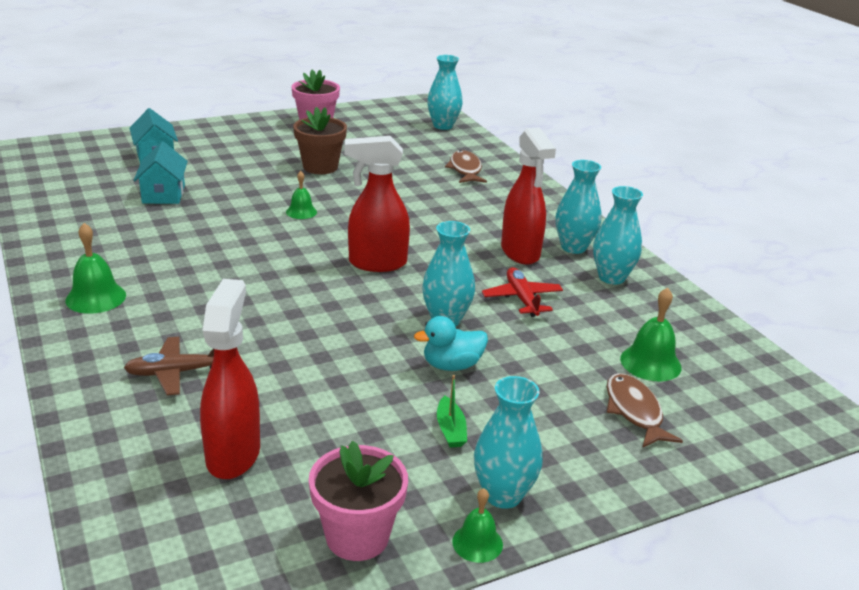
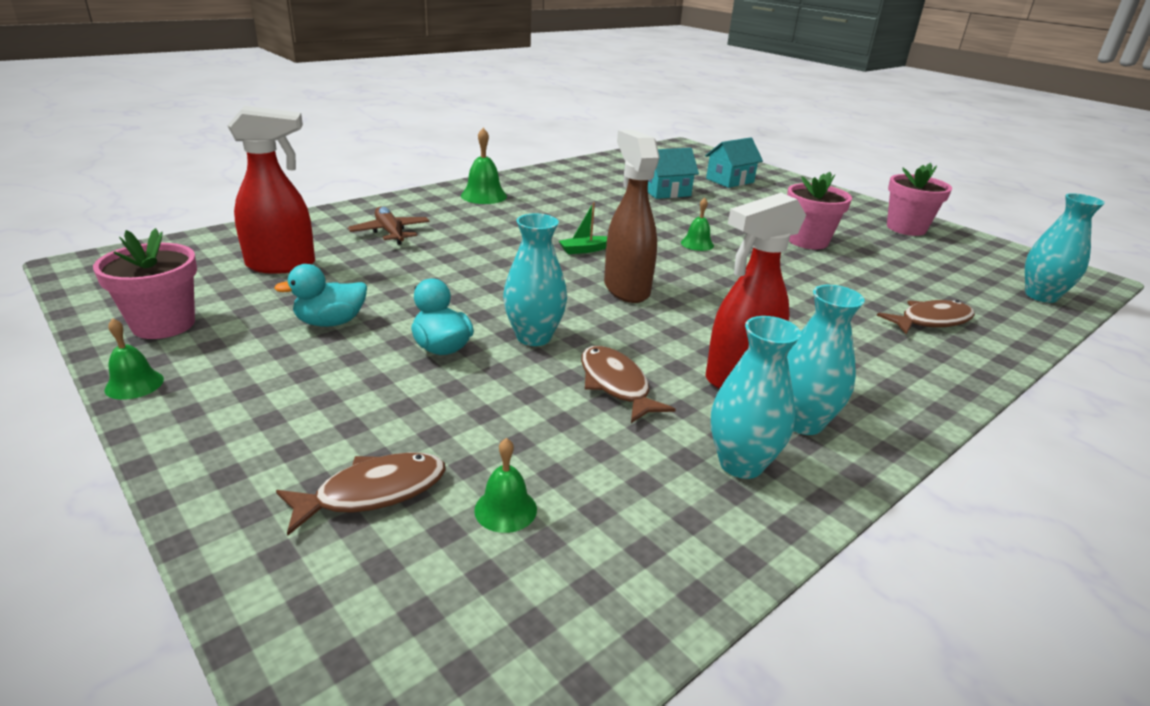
camera: 75 degrees right, 0 degrees up
brown flower pot [293,107,347,174] -> pink flower pot [787,172,852,249]
red spray bottle [345,136,410,272] -> brown spray bottle [604,130,660,303]
green boat [437,375,467,448] -> green boat moved to [559,202,607,254]
turquoise vase [474,376,542,509] -> none
red plane [482,267,563,317] -> brown fish [581,346,675,423]
green bell [620,287,681,382] -> green bell [474,438,537,533], size x0.64
none -> turquoise duck [274,264,367,327]

